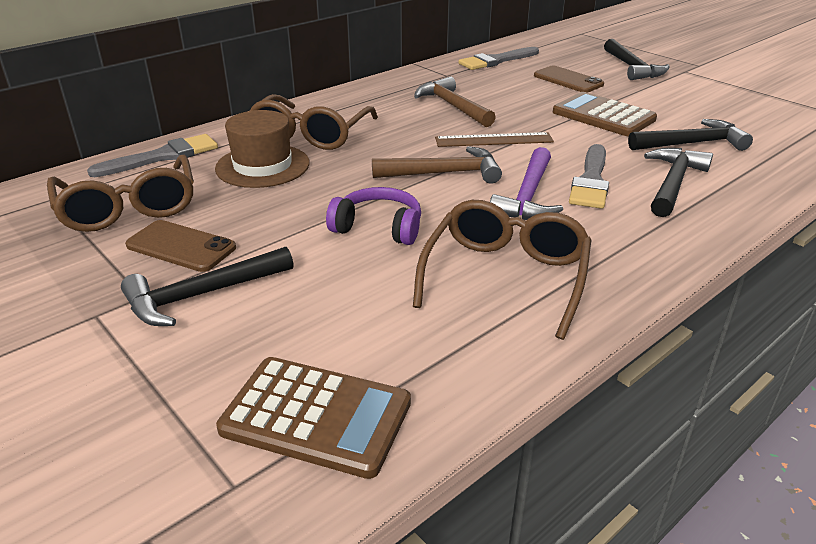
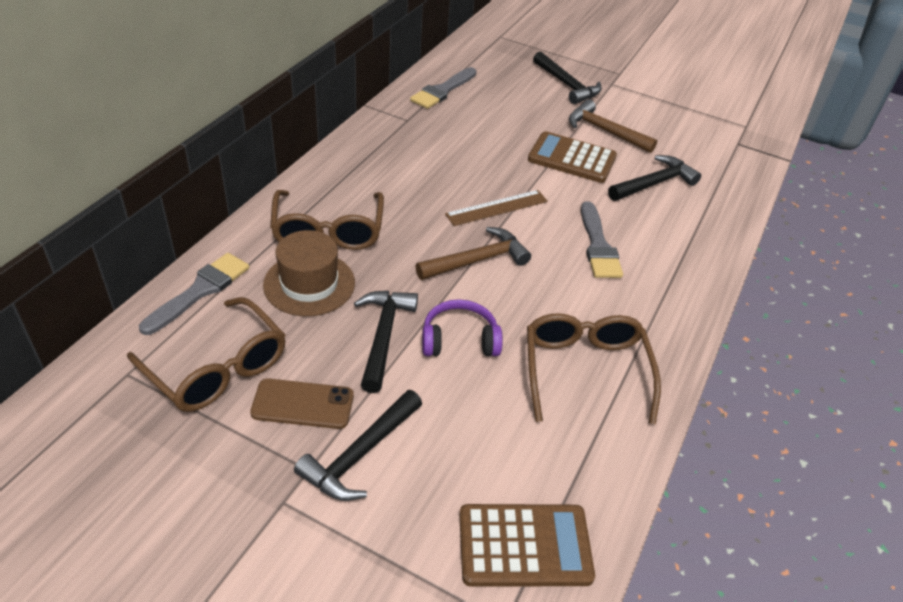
camera: 25 degrees left, 10 degrees up
brown hammer [414,76,496,127] -> brown hammer moved to [569,99,657,153]
purple hammer [490,147,563,220] -> none
brown phone [534,66,604,93] -> none
black hammer [644,148,713,217] -> black hammer moved to [354,291,418,393]

